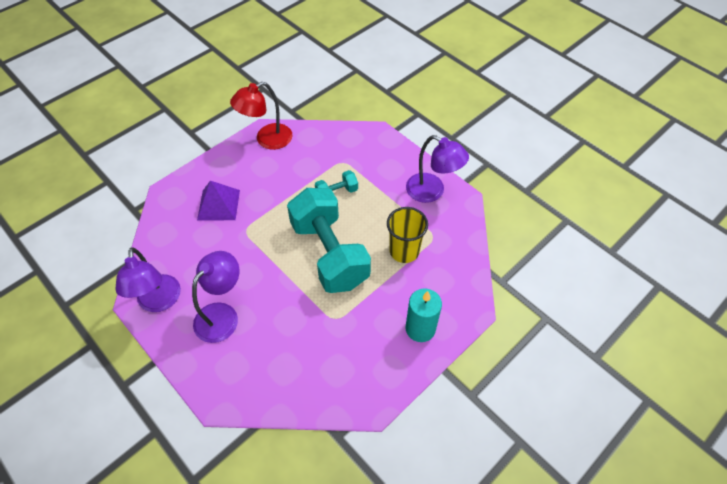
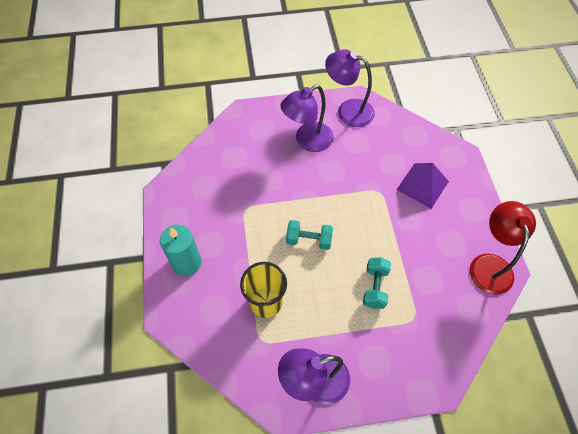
camera: 125 degrees right, 5 degrees up
purple lamp [192,251,239,343] -> purple lamp turned 75 degrees clockwise [280,85,334,152]
turquoise dumbbell [287,188,371,293] -> turquoise dumbbell [286,220,333,250], size x0.43

